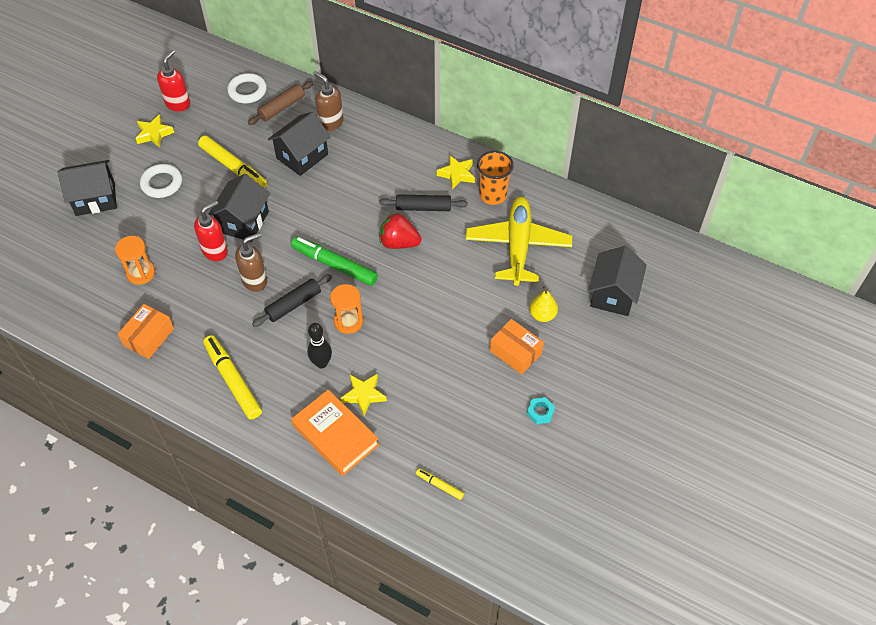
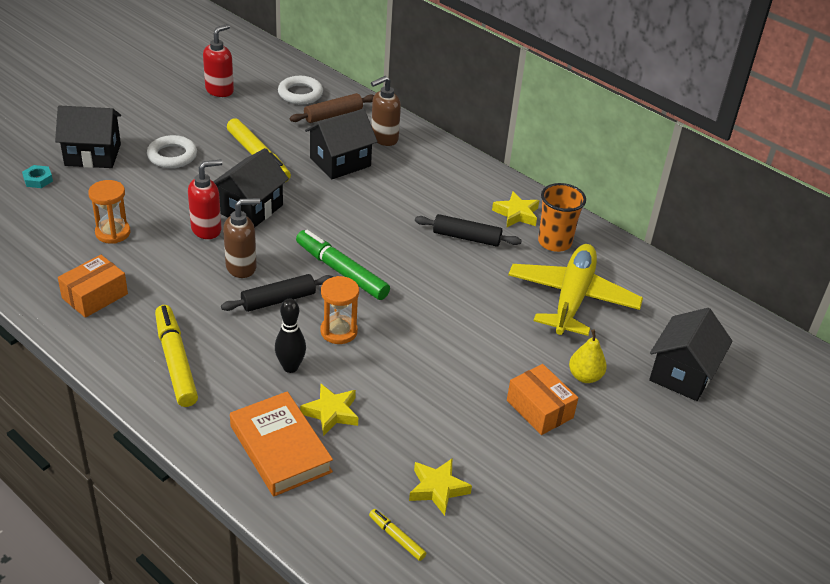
camera: 10 degrees right, 15 degrees down
yellow star [135,114,174,148] -> yellow star moved to [409,459,472,516]
brown soap dispenser [313,71,344,131] -> brown soap dispenser turned 90 degrees counterclockwise [371,76,401,146]
red strawberry [380,213,422,249] -> none
turquoise nut [527,397,555,424] -> turquoise nut moved to [22,165,53,188]

